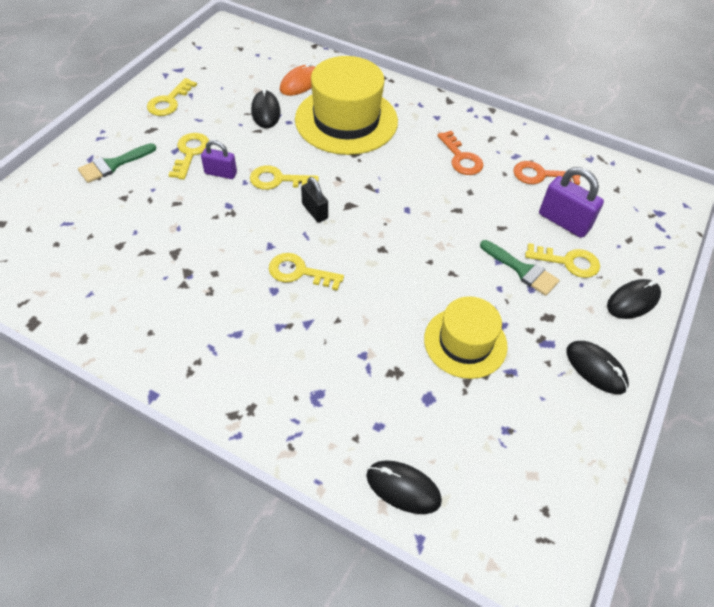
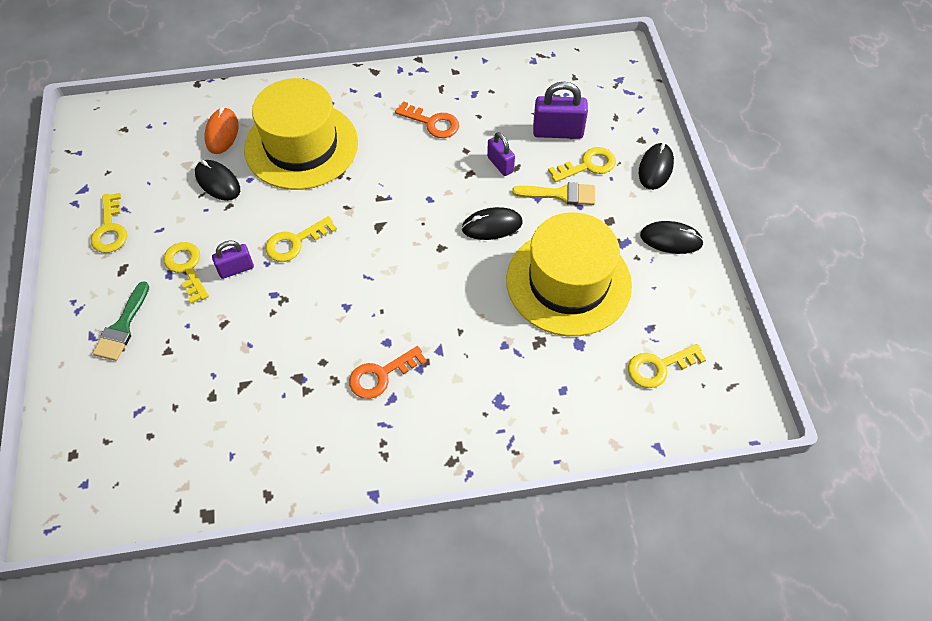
camera: 35 degrees left, 5 degrees up
yellow key [269,253,344,291] -> yellow key moved to [628,344,706,388]
black padlock [301,177,328,223] -> none
black mouse [366,460,442,514] -> black mouse moved to [462,207,522,240]
yellow hat [424,296,508,379] -> yellow hat [506,212,632,336], size x1.60
green brush [480,240,560,296] -> yellow brush [512,182,595,205]
orange key [513,161,580,185] -> orange key moved to [349,346,427,399]
none -> purple padlock [487,132,515,176]

